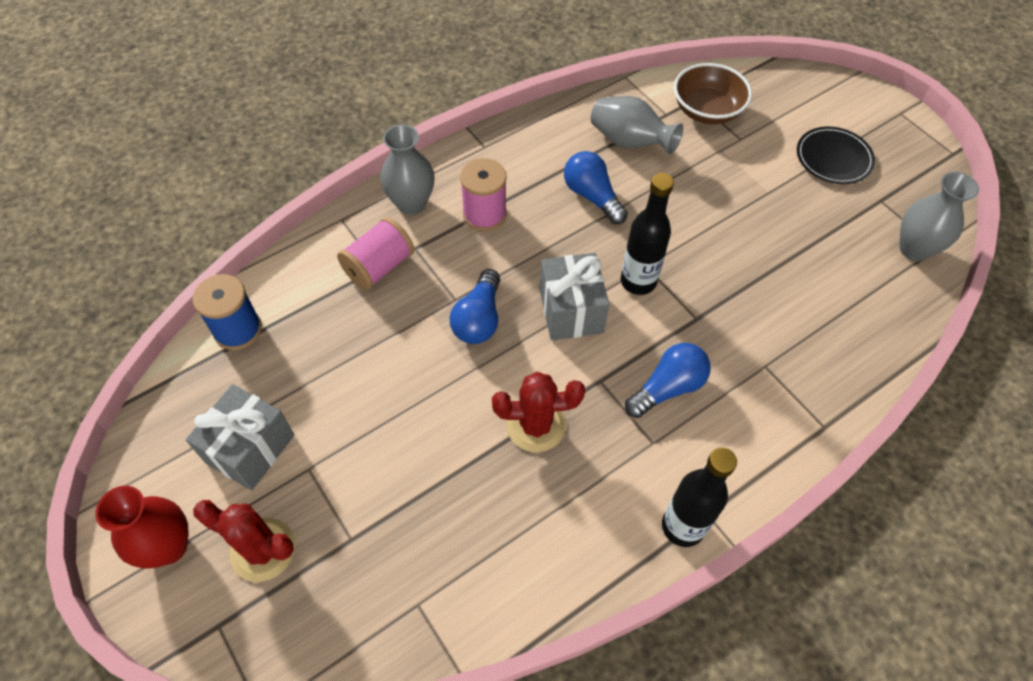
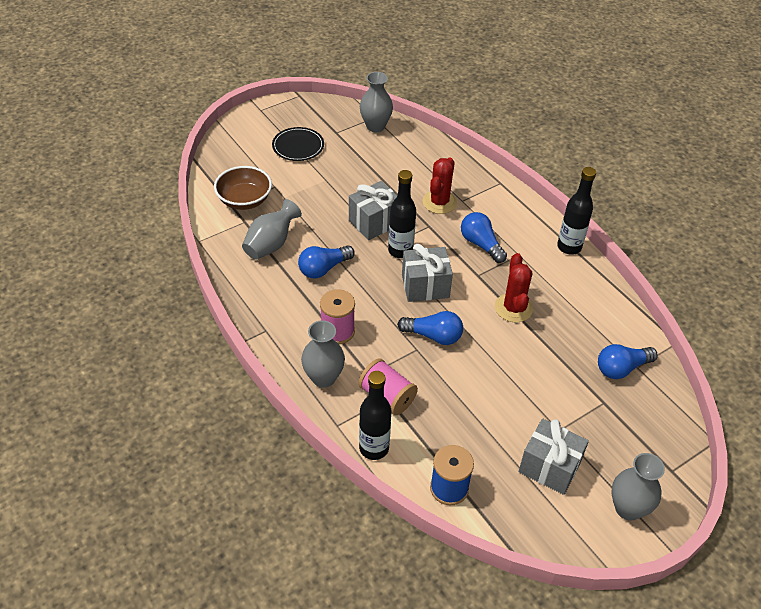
camera: 90 degrees left, 10 degrees down
red vase [95,486,189,569] -> grey vase [611,453,665,521]
red cactus [193,500,295,582] -> red cactus moved to [423,157,457,214]
none -> grey gift [349,181,397,240]
none -> black bottle [359,371,391,460]
none -> blue light bulb [598,344,658,379]

